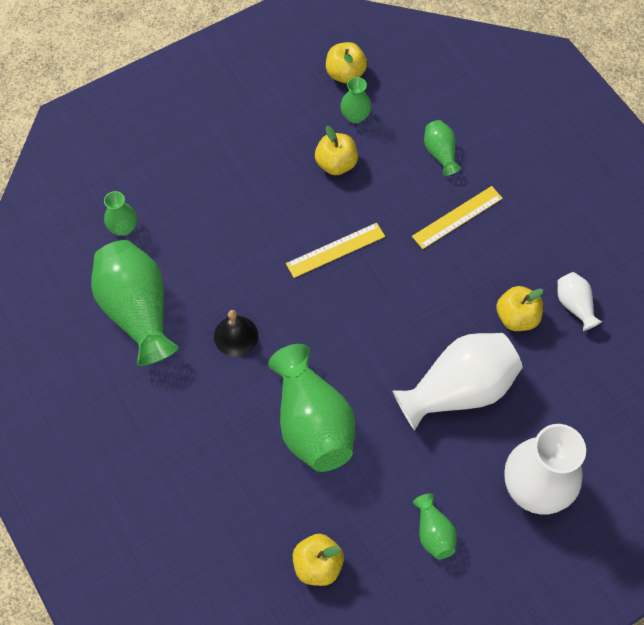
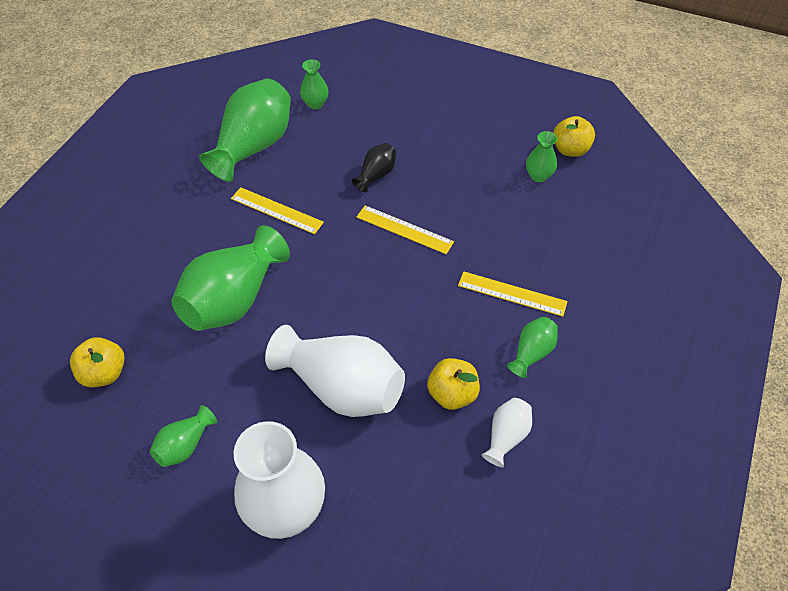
camera: 55 degrees right, 10 degrees down
black bell [214,310,258,356] -> yellow ruler [231,187,324,234]
yellow apple [315,126,358,175] -> none
green vase [424,120,461,176] -> green vase moved to [507,317,558,378]
none -> black vase [352,143,396,192]

